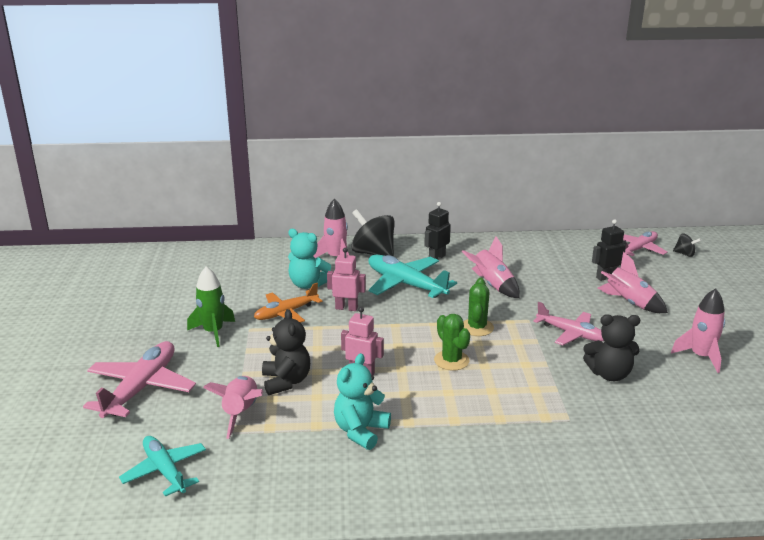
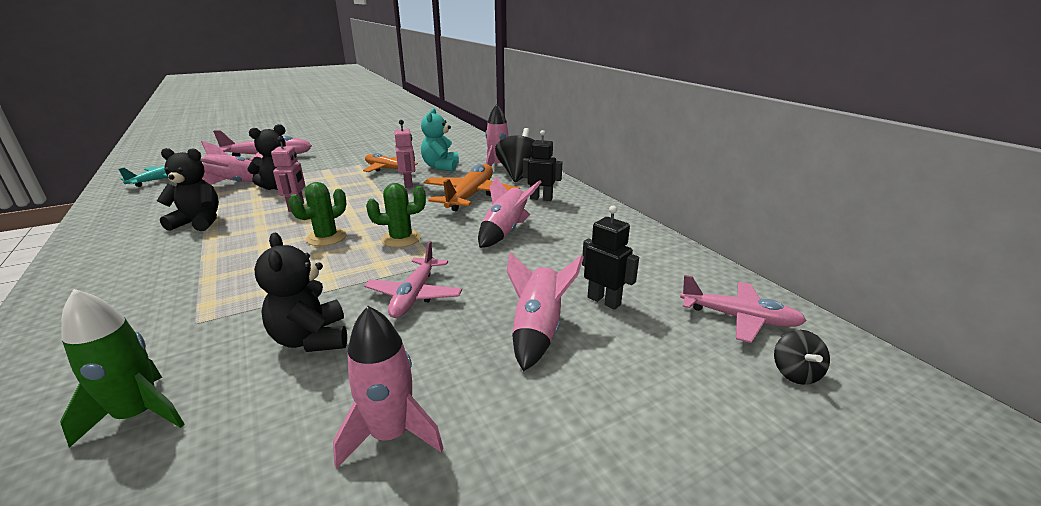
camera: 65 degrees right, 0 degrees up
green rocket [187,266,235,347] -> green rocket moved to [60,289,185,448]
turquoise teddy bear [334,353,391,450] -> black teddy bear [157,148,219,231]
turquoise plane [368,255,457,298] -> orange plane [424,164,520,211]

